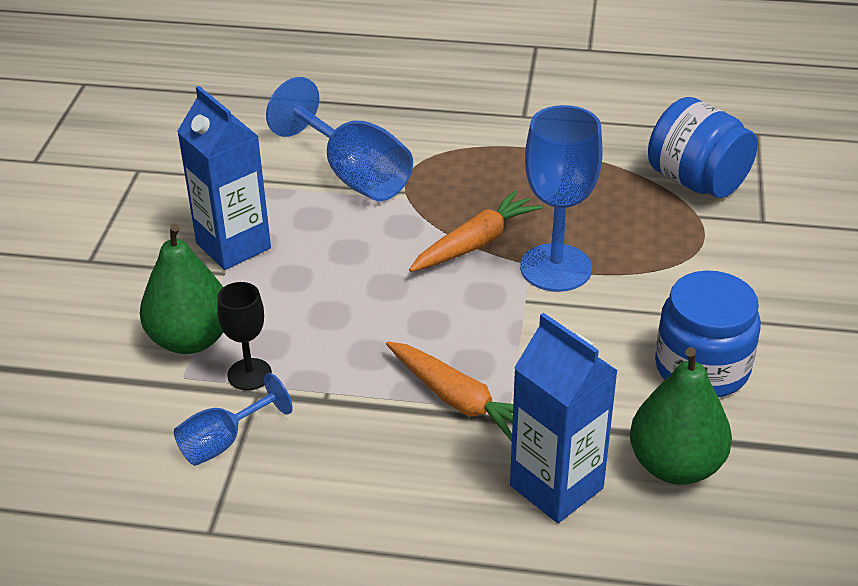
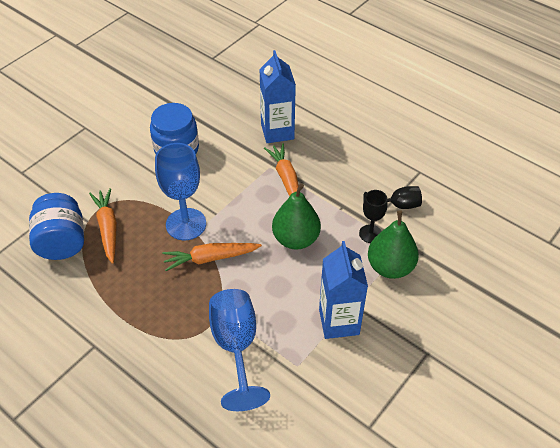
camera: 150 degrees left, 10 degrees up
blue goblet [174,373,293,466] -> black goblet [363,186,422,209]
green pear [630,347,732,485] -> green pear moved to [272,183,321,250]
none -> orange carrot [89,188,117,264]

